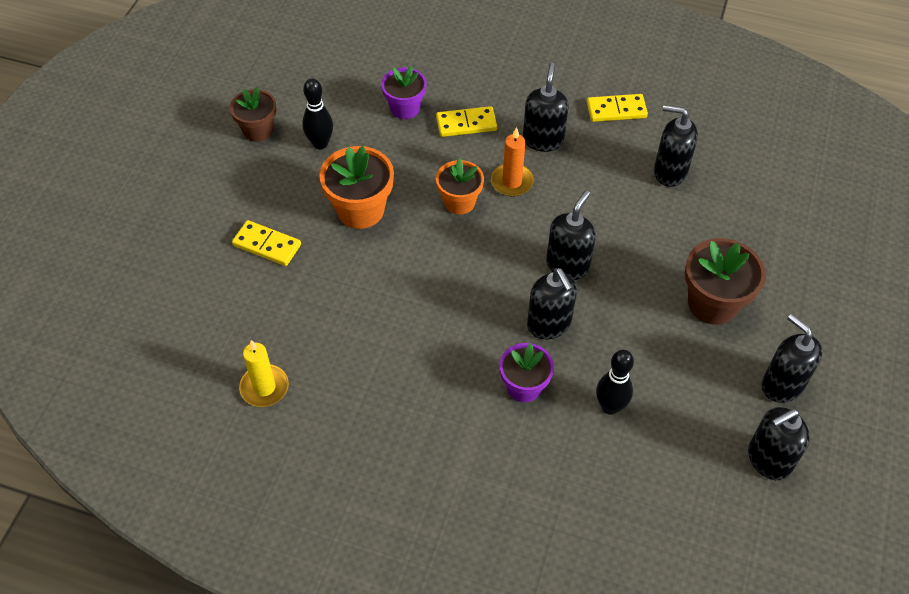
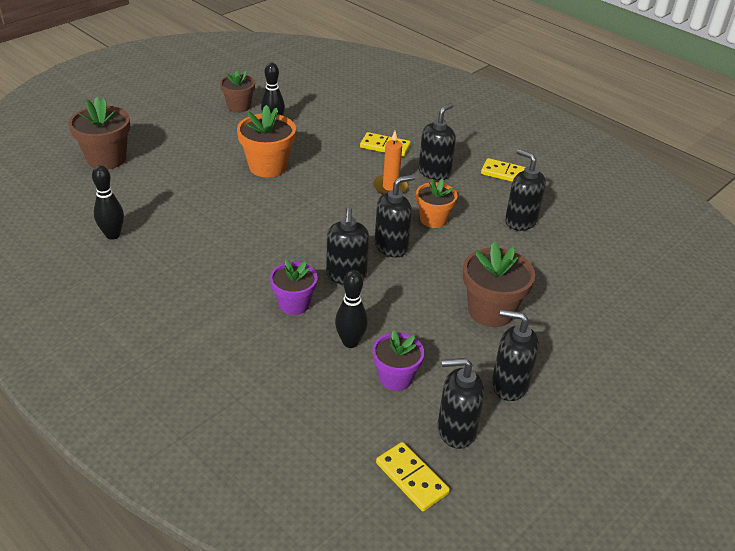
camera: 25 degrees right, 15 degrees down
yellow domino [232,220,301,266] -> yellow domino moved to [376,442,450,511]
yellow candle [239,340,289,407] -> black bowling pin [92,165,124,240]
purple flower pot [381,66,427,119] -> purple flower pot moved to [373,330,424,391]
orange flower pot [436,158,484,215] -> orange flower pot moved to [416,178,457,228]
black soap dispenser [762,314,822,403] -> black soap dispenser turned 60 degrees counterclockwise [492,309,539,401]
none -> brown flower pot [69,97,130,169]

